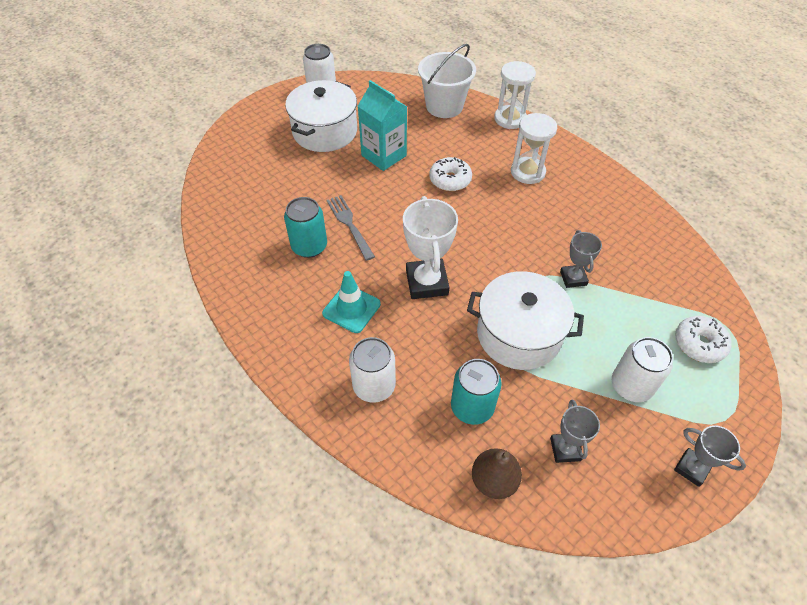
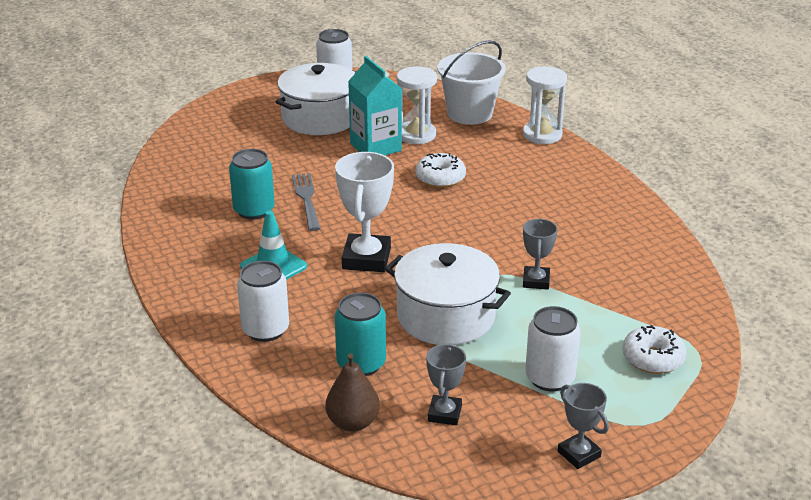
camera: 15 degrees right, 20 degrees down
white hourglass [511,113,557,184] -> white hourglass moved to [397,66,437,144]

